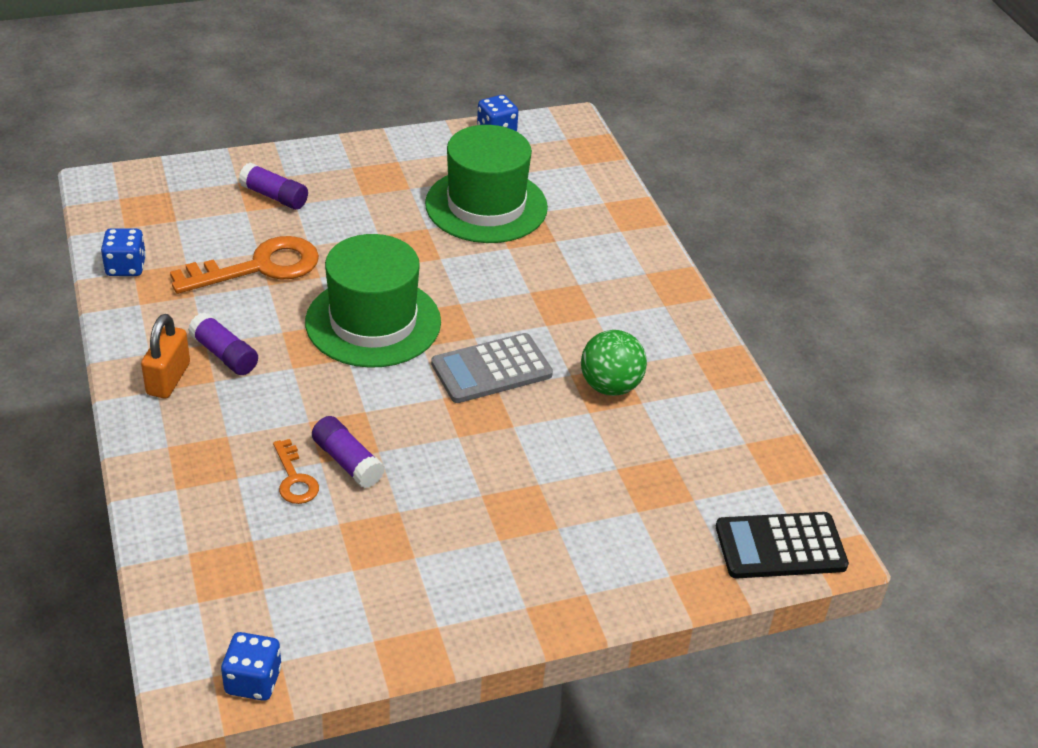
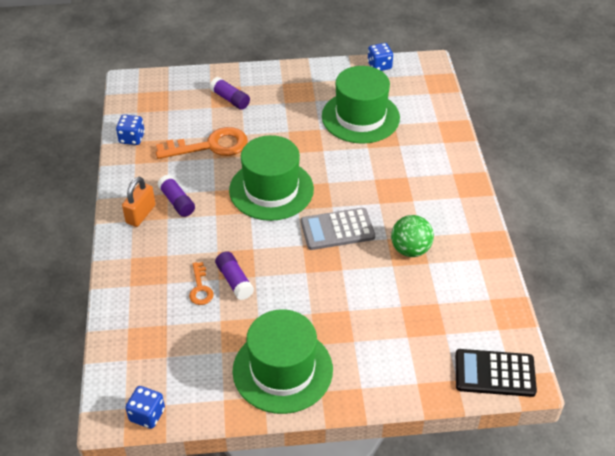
camera: 15 degrees right, 5 degrees up
none -> green hat [233,309,333,414]

